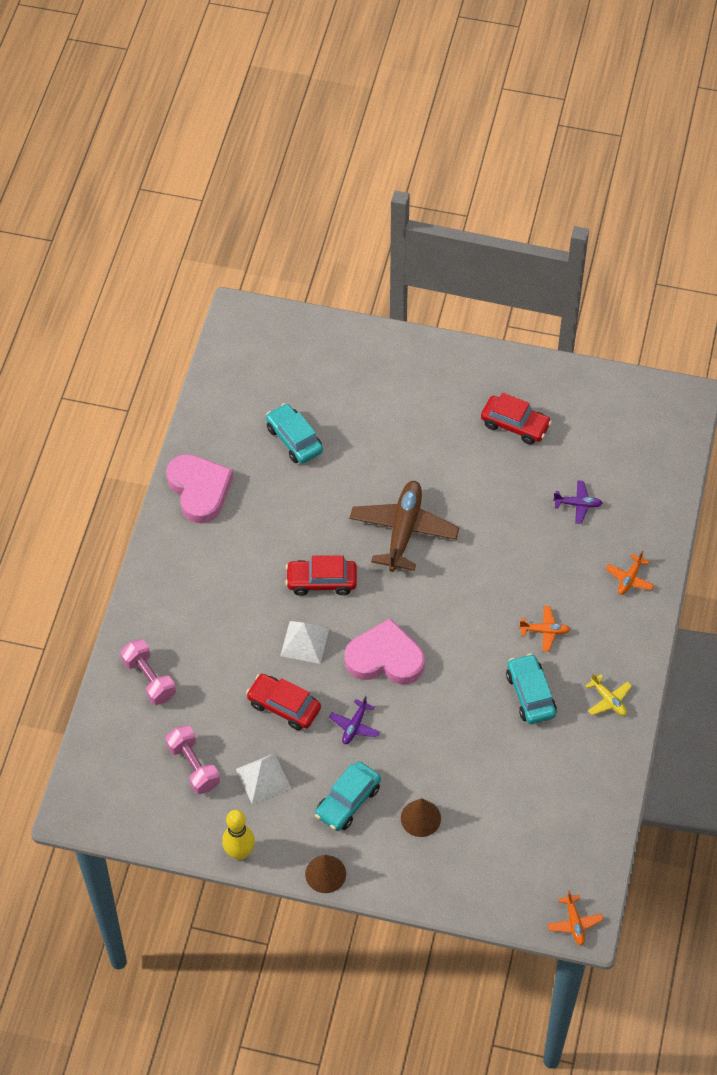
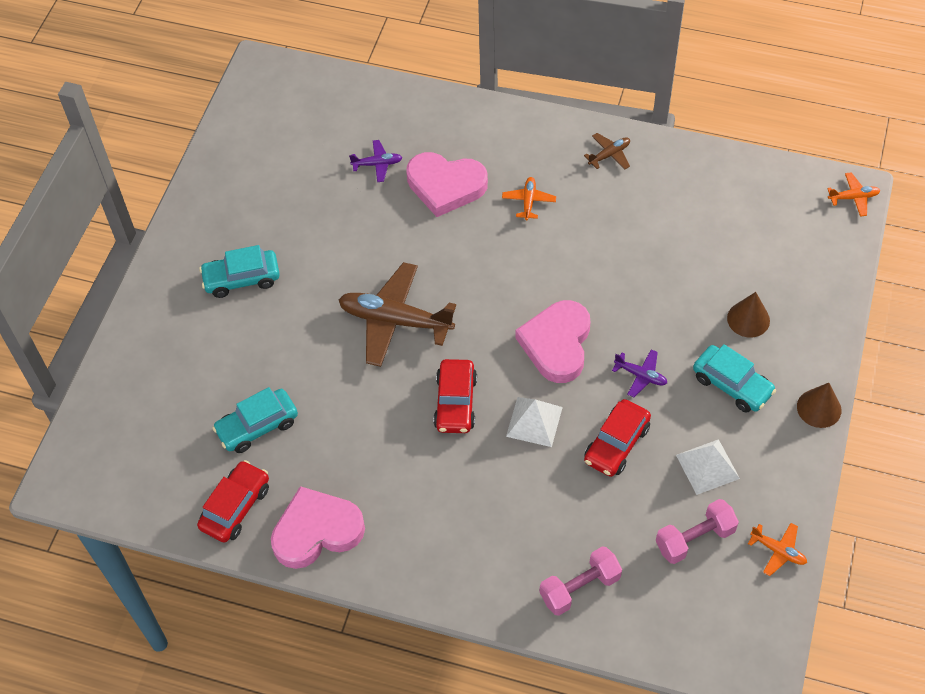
camera: 85 degrees left, 0 degrees up
yellow bowling pin [222,810,255,860] -> none
red car [481,393,552,444] -> red car moved to [197,460,269,543]
turquoise car [506,653,557,724] -> turquoise car moved to [199,245,280,298]
purple plane [553,480,603,524] -> purple plane turned 75 degrees clockwise [349,140,402,182]
yellow plane [585,673,632,716] -> brown plane [584,133,630,170]
orange plane [606,550,655,595] -> orange plane moved to [748,523,807,576]
none -> pink heart [406,152,488,217]

